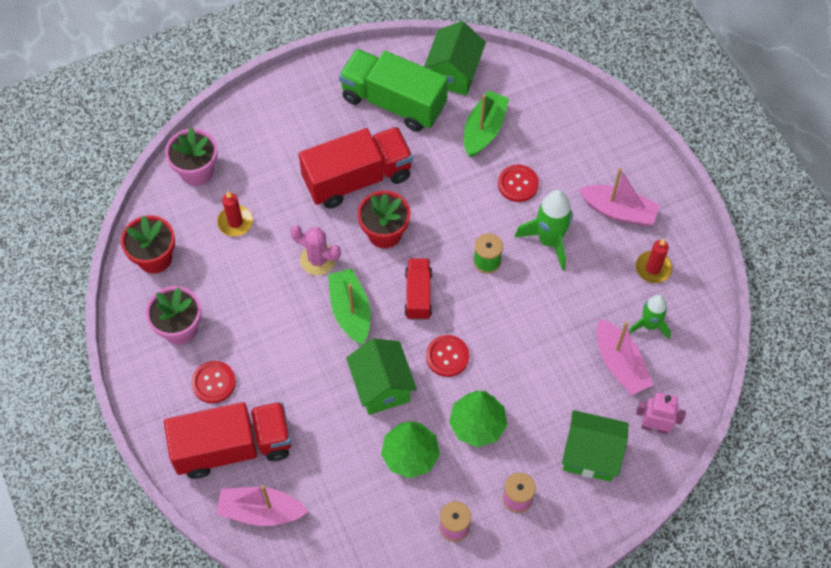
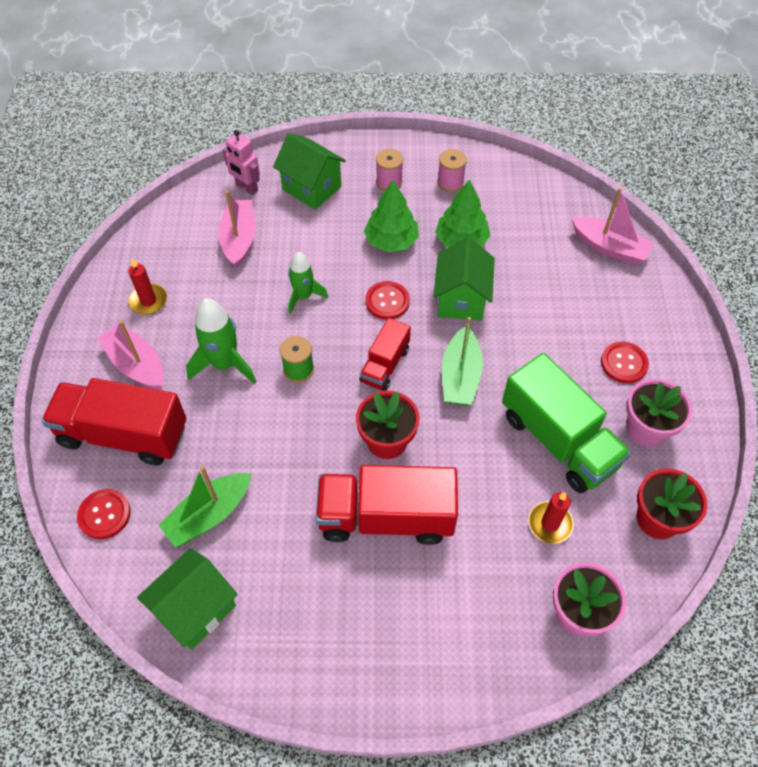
camera: 155 degrees left, 5 degrees down
red truck [164,402,291,479] -> red truck moved to [41,378,187,466]
pink cactus [290,225,341,275] -> none
green truck [339,49,448,132] -> green truck moved to [502,353,631,493]
red button [498,165,539,202] -> red button moved to [77,489,131,539]
green rocket [629,295,671,339] -> green rocket moved to [288,252,328,314]

